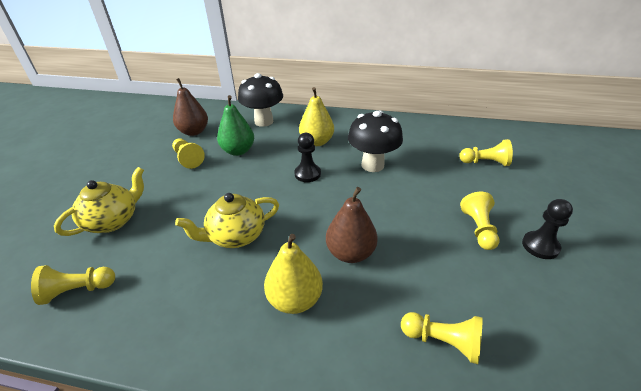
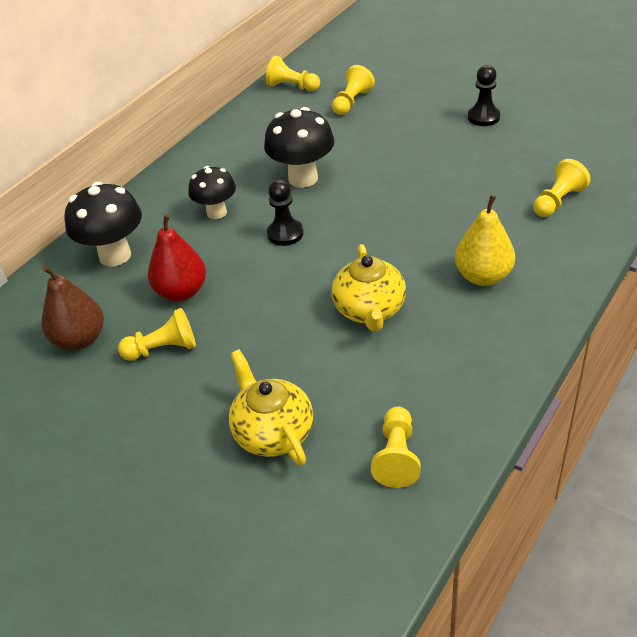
camera: 65 degrees left, 5 degrees up
green pear [217,95,254,156] -> red pear [148,214,206,301]
yellow pear [299,87,334,146] -> black mushroom [188,166,236,219]
brown pear [326,187,378,263] -> none
yellow pawn [460,192,499,250] -> yellow pawn moved to [266,56,320,91]

